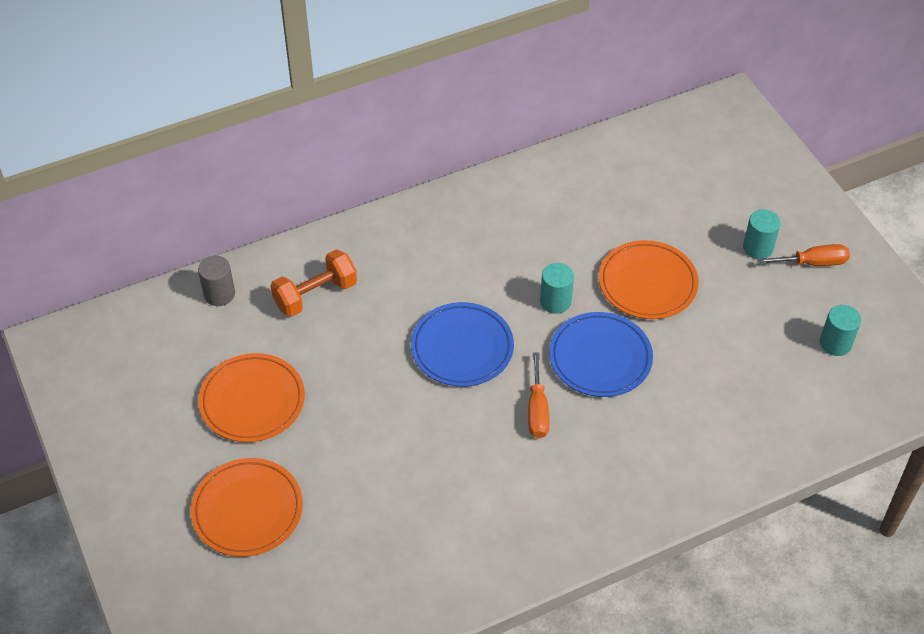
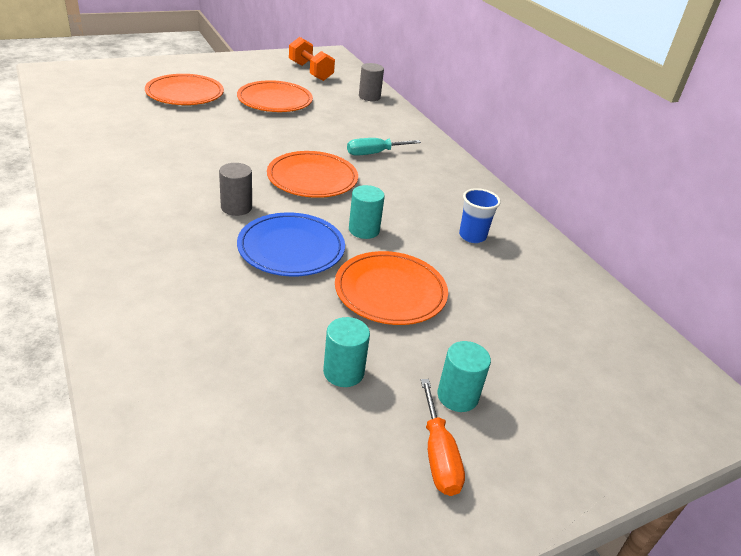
camera: 85 degrees right, 15 degrees down
orange dumbbell [271,249,357,317] -> orange dumbbell moved to [289,37,335,81]
blue plate [411,302,514,387] -> orange plate [267,151,358,198]
orange screwdriver [528,352,550,438] -> grey cylinder [219,163,252,216]
turquoise cylinder [820,305,861,356] -> turquoise cylinder moved to [323,317,370,387]
none -> turquoise screwdriver [347,138,421,156]
none -> blue cup [459,188,501,243]

